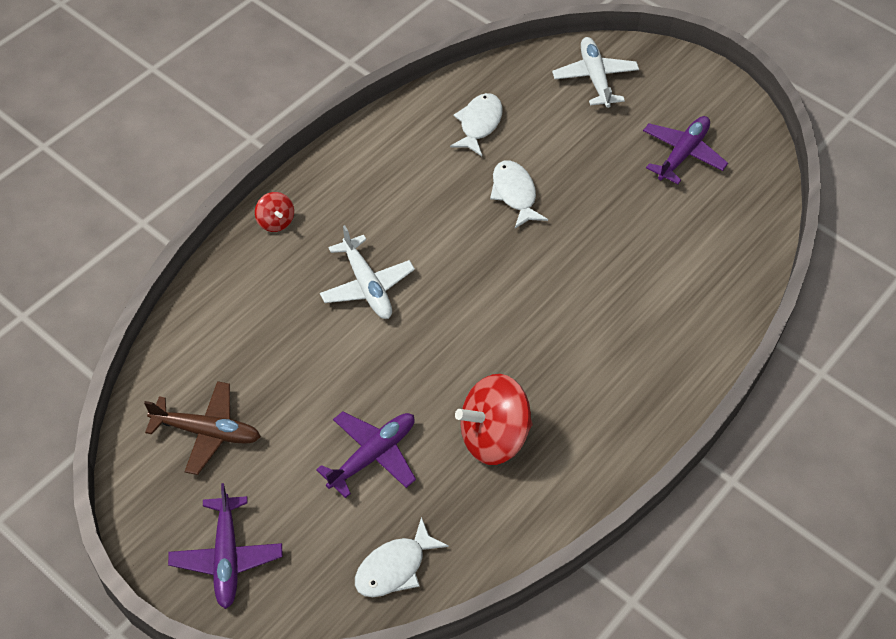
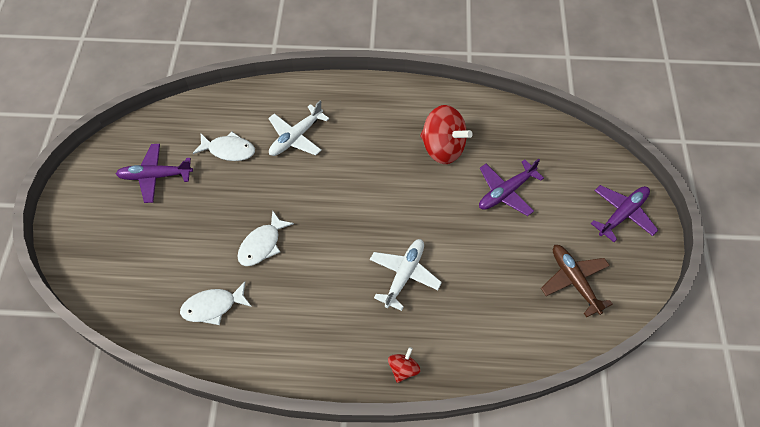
camera: 125 degrees left, 5 degrees up
purple plane [316,412,416,498] -> purple plane turned 45 degrees counterclockwise [479,159,544,216]
white fish [355,517,449,597] -> white fish moved to [193,131,255,161]
white plane [552,37,639,108] -> white plane moved to [268,101,329,156]

